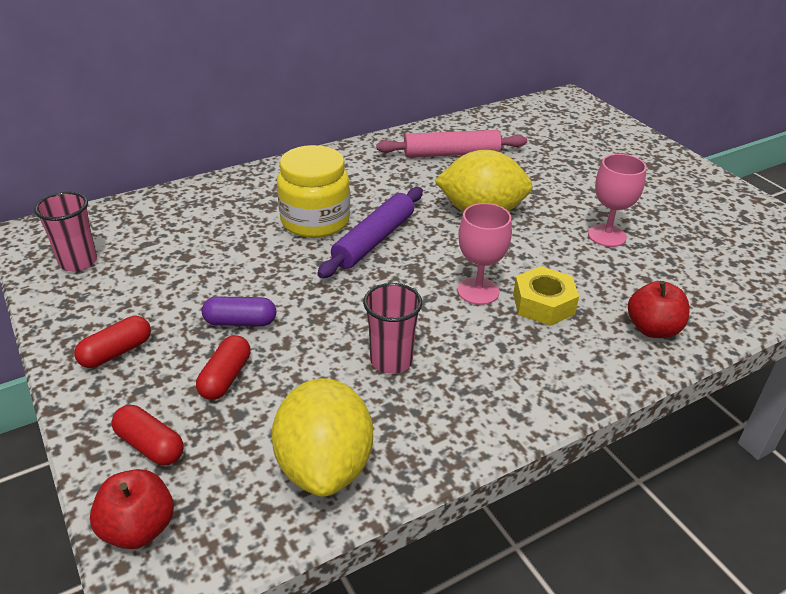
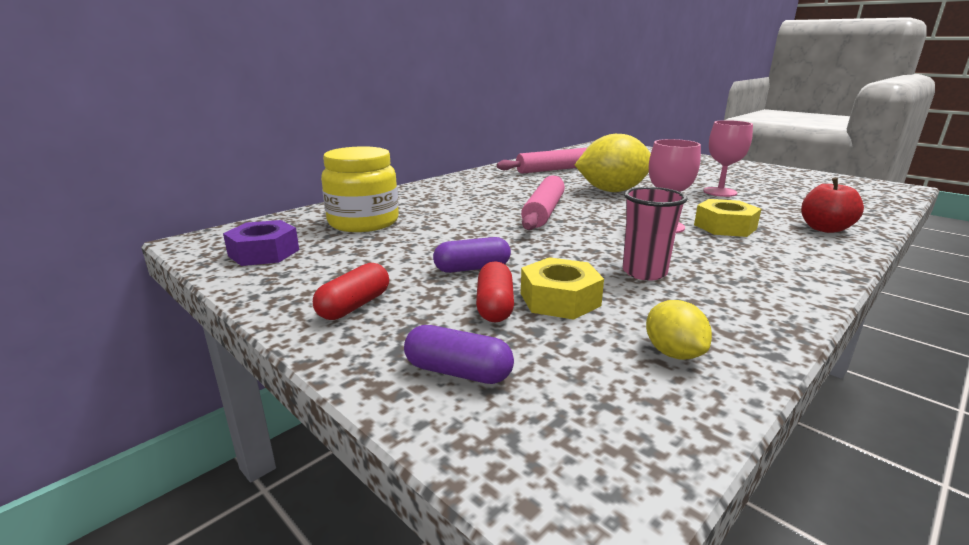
camera: 15 degrees left, 15 degrees down
pink cup [34,192,97,272] -> purple nut [223,220,299,266]
red apple [90,469,174,549] -> none
red capsule [111,405,184,465] -> purple capsule [404,325,514,384]
yellow lemon [271,378,373,497] -> yellow lemon [646,300,712,360], size x0.48
yellow jar [277,145,350,238] -> yellow jar moved to [321,146,399,232]
purple rolling pin [317,187,423,278] -> pink rolling pin [521,175,565,230]
none -> yellow nut [521,257,604,320]

